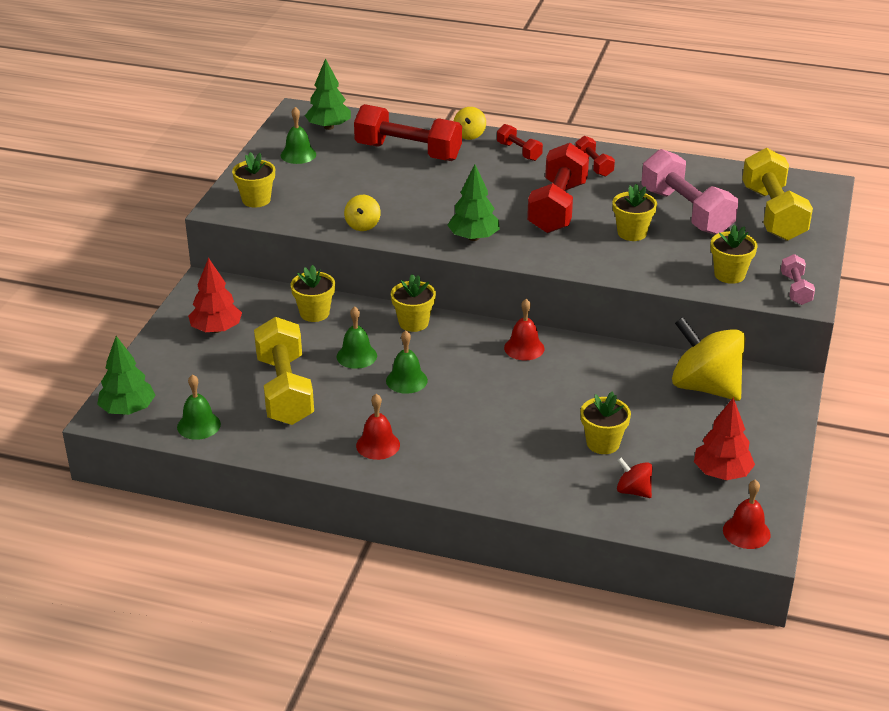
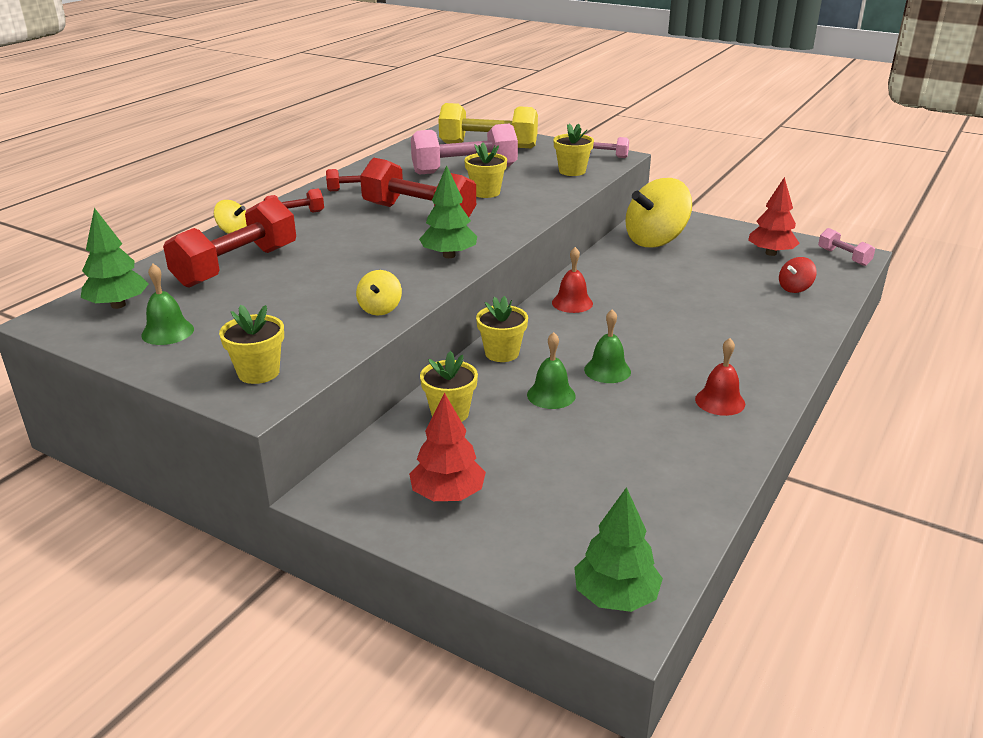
camera: 75 degrees left, 5 degrees down
green bell [177,374,221,440] -> none
yellow dumbbell [254,317,314,425] -> none
yellow spinning top [344,195,381,231] -> yellow spinning top turned 75 degrees clockwise [356,270,402,315]
yellow flower pot [581,391,631,454] -> none
red bell [723,479,771,549] -> pink dumbbell [818,228,875,266]

